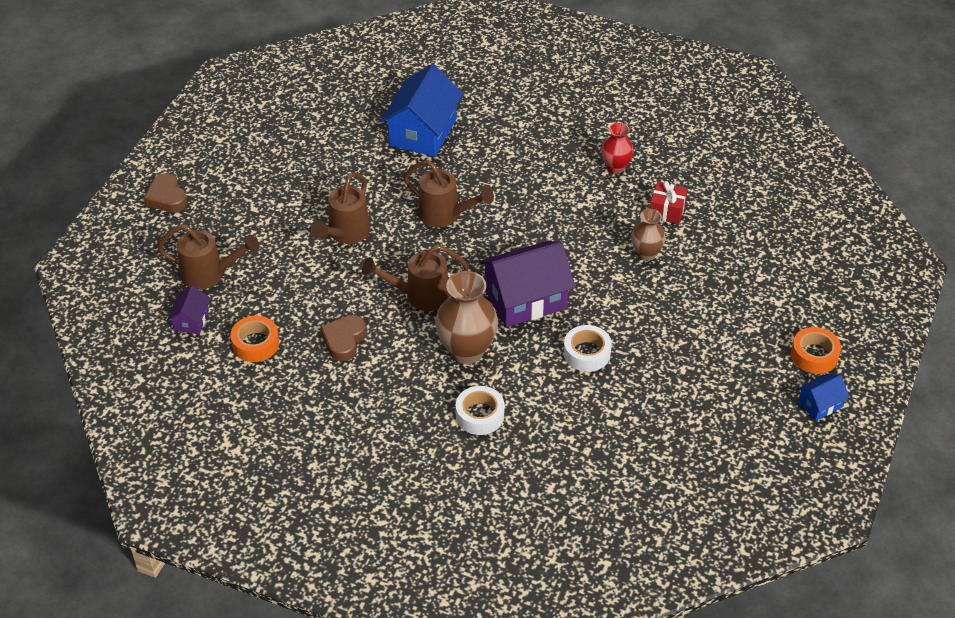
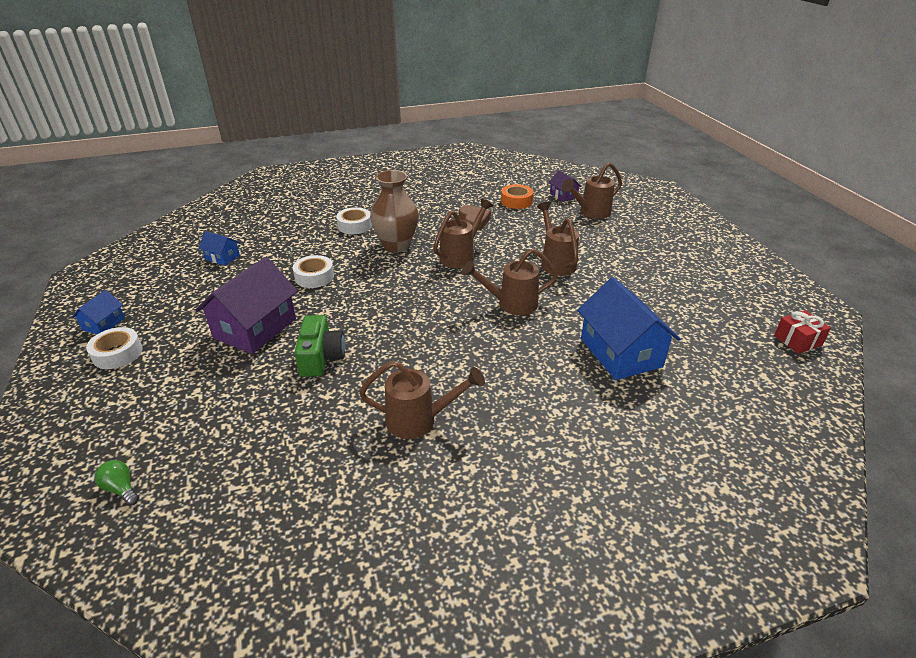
camera: 140 degrees right, 10 degrees down
brown heart [144,173,188,213] -> none
purple house [479,241,575,327] -> purple house moved to [196,257,298,354]
red vase [601,123,634,174] -> brown watering can [359,361,485,439]
brown vase [631,209,666,261] -> green camera [294,315,345,377]
red gift [650,181,688,224] -> red gift moved to [774,310,831,354]
orange tape [791,327,841,374] -> white tape [86,327,143,369]
none -> green light bulb [95,460,139,506]
none -> blue house [198,231,240,265]

